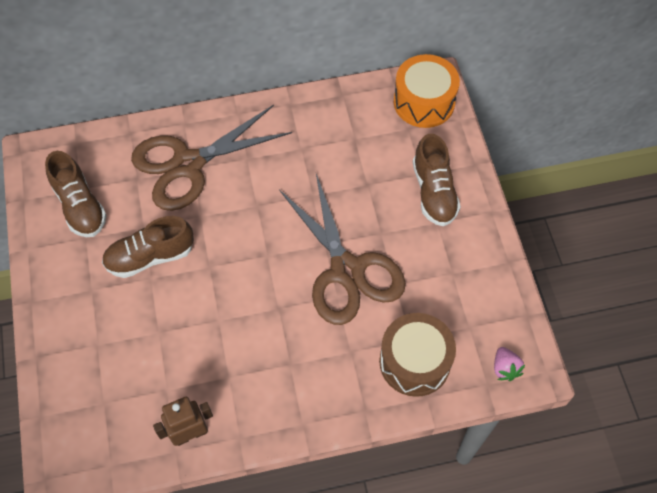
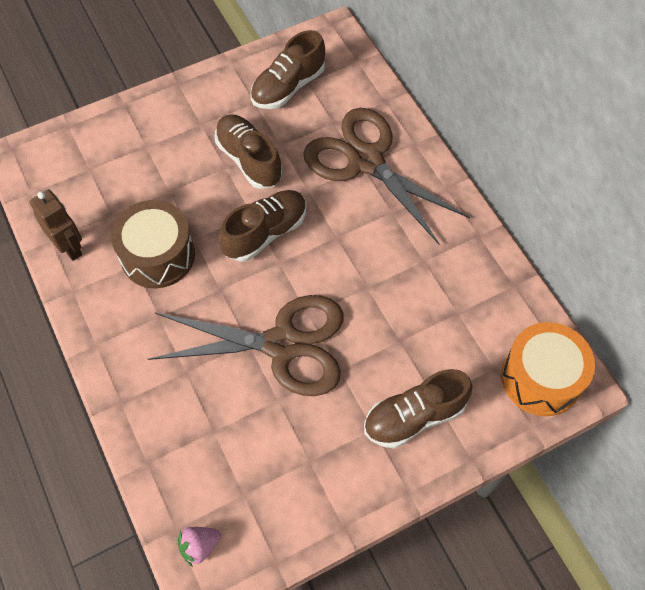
camera: 75 degrees right, 0 degrees up
brown scissors [279,174,406,325] -> brown scissors turned 135 degrees counterclockwise [148,295,343,396]
brown drum [379,313,456,397] -> brown drum moved to [111,200,195,288]
none -> brown shoe [219,190,307,262]

